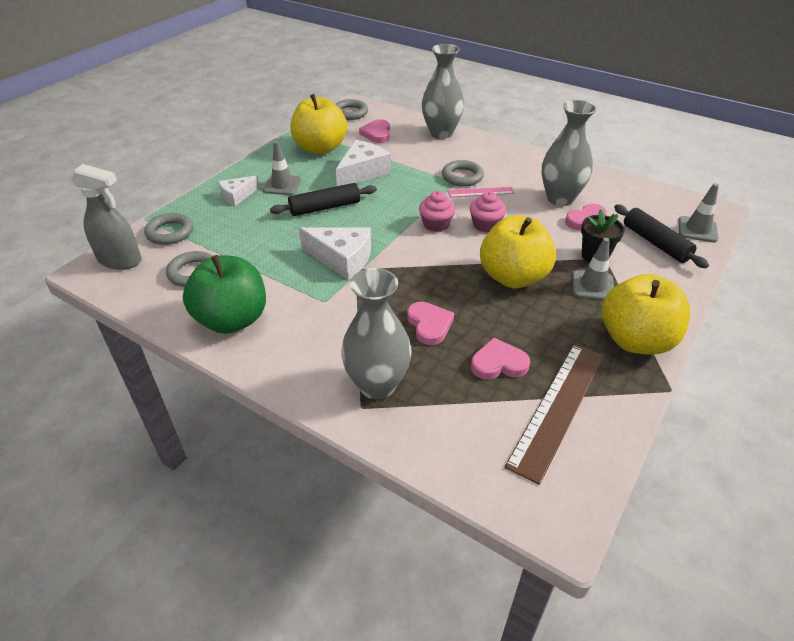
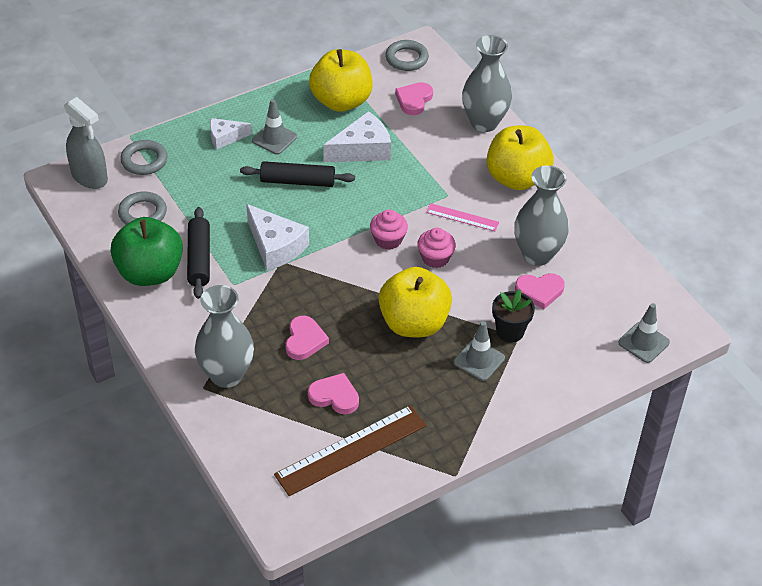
camera: 25 degrees right, 5 degrees up
grey ring [442,160,484,187] -> none
yellow apple [602,274,690,355] -> yellow apple moved to [486,126,554,190]
black rolling pin [614,205,709,268] -> black rolling pin moved to [187,207,210,299]

